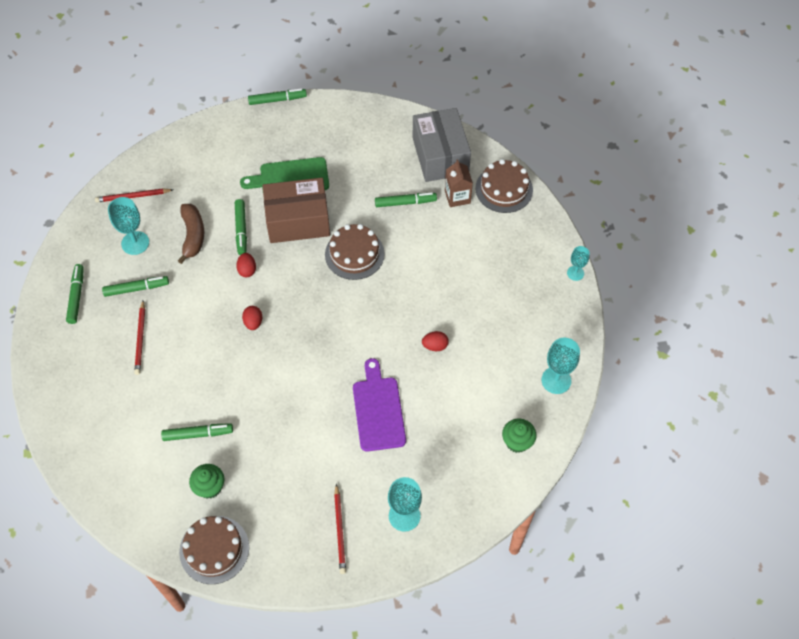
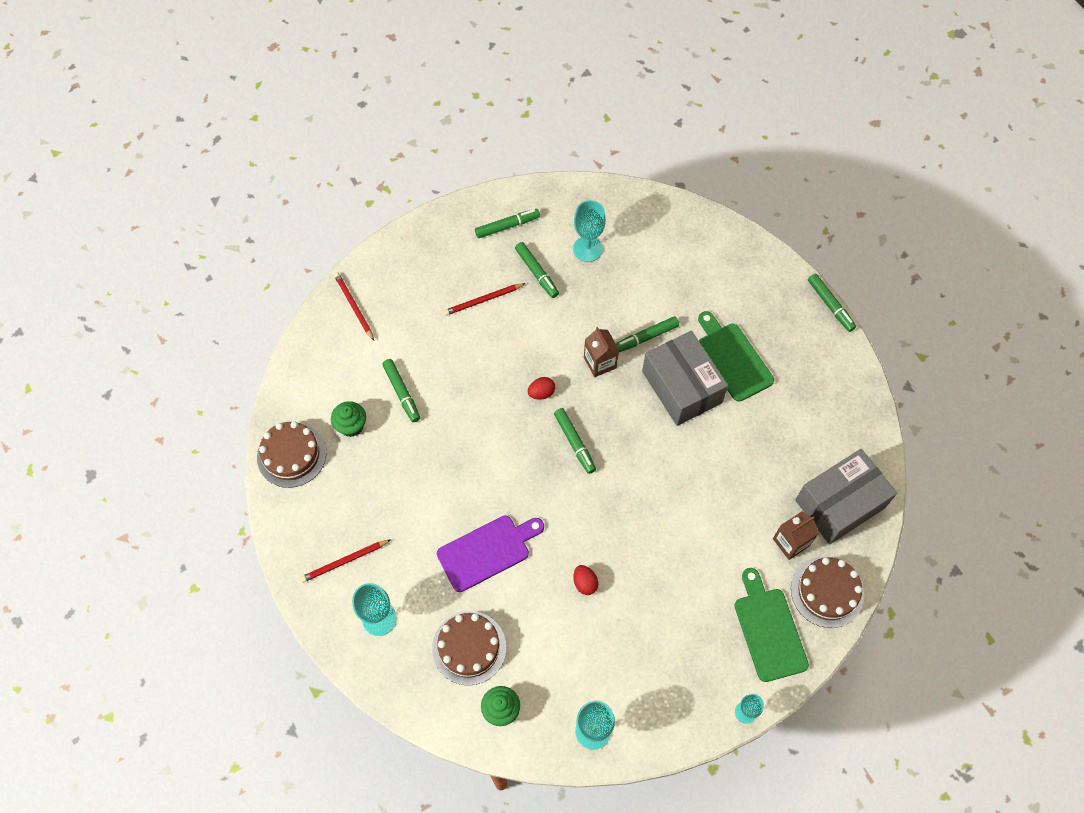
camera: 70 degrees right, 5 degrees up
red pencil [95,188,173,202] -> red pencil moved to [334,272,374,341]
brown banana [178,204,204,264] -> none
red egg [236,253,256,277] -> brown carton [584,327,619,377]
brown box [262,178,330,243] -> grey box [642,331,728,426]
brown cake [325,224,385,280] -> brown cake moved to [432,611,506,686]
green marker [375,193,437,207] -> green marker moved to [554,408,596,474]
none -> green cutting board [734,568,809,682]

